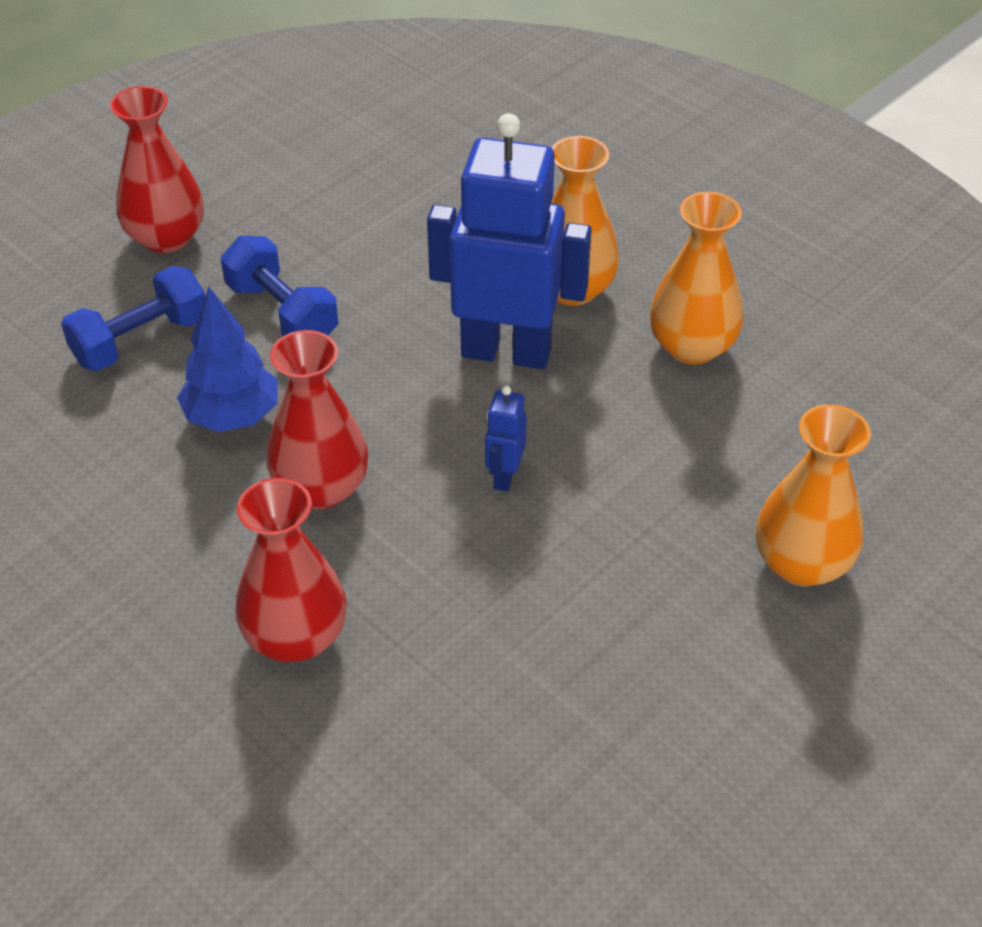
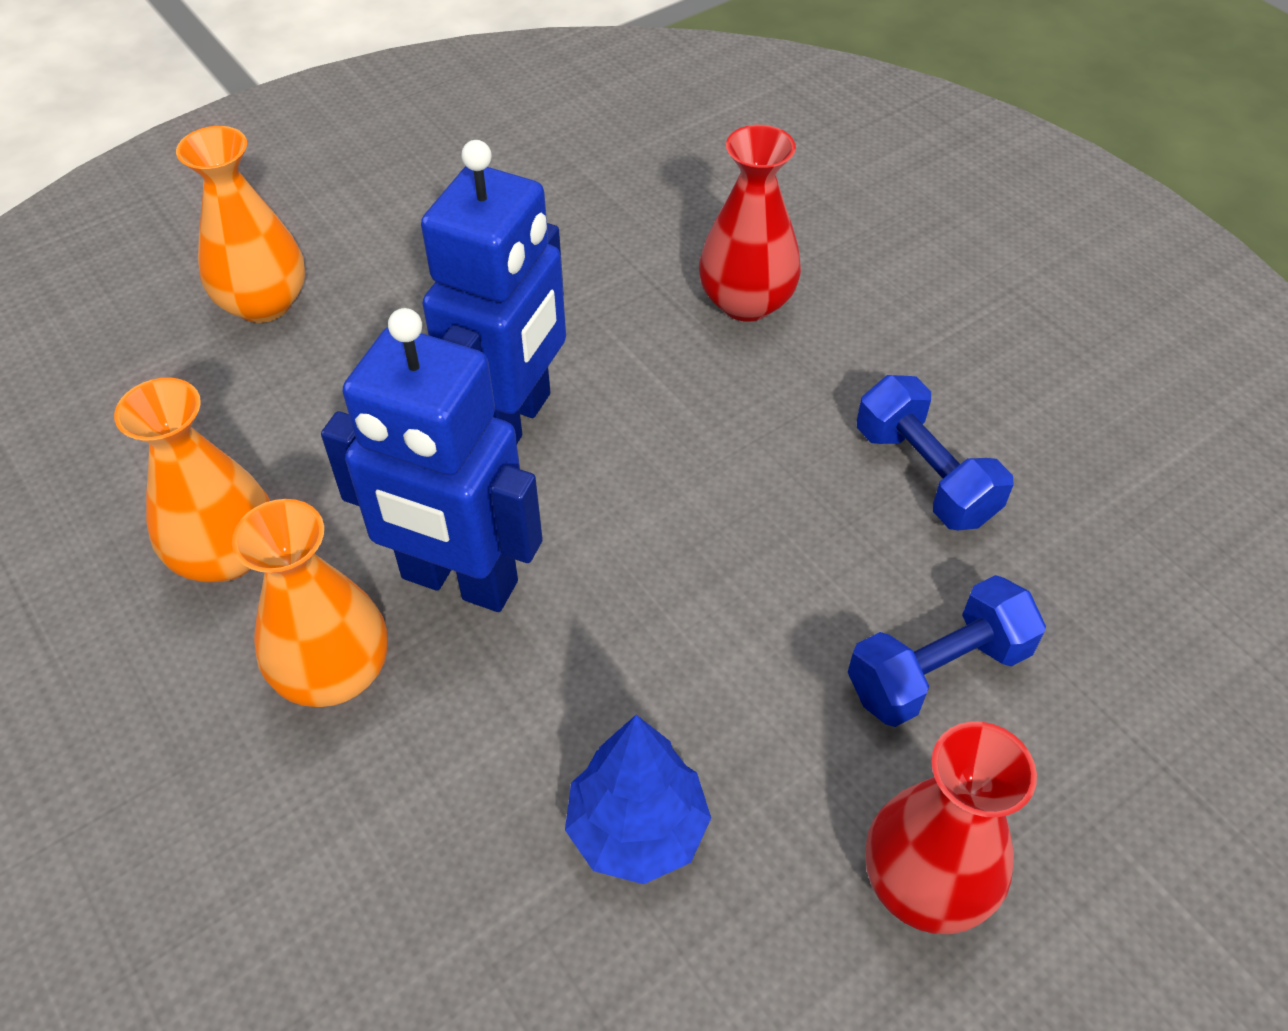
camera: 170 degrees left, 5 degrees up
blue tree [177,287,278,432] -> blue tree moved to [565,715,711,884]
blue dumbbell [221,236,338,336] -> blue dumbbell moved to [857,375,1013,530]
red vase [266,330,368,509] -> none
blue robot [485,386,527,492] -> blue robot [421,140,566,443], size x2.40

